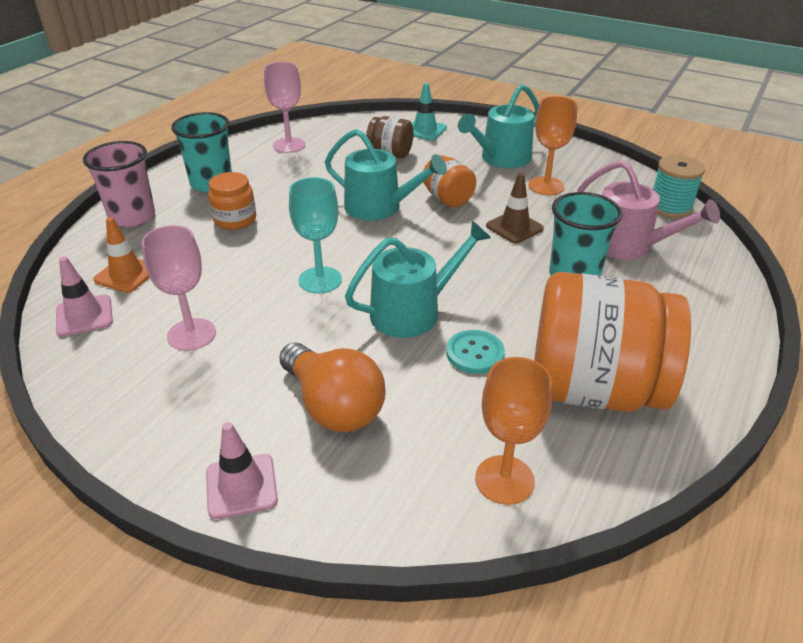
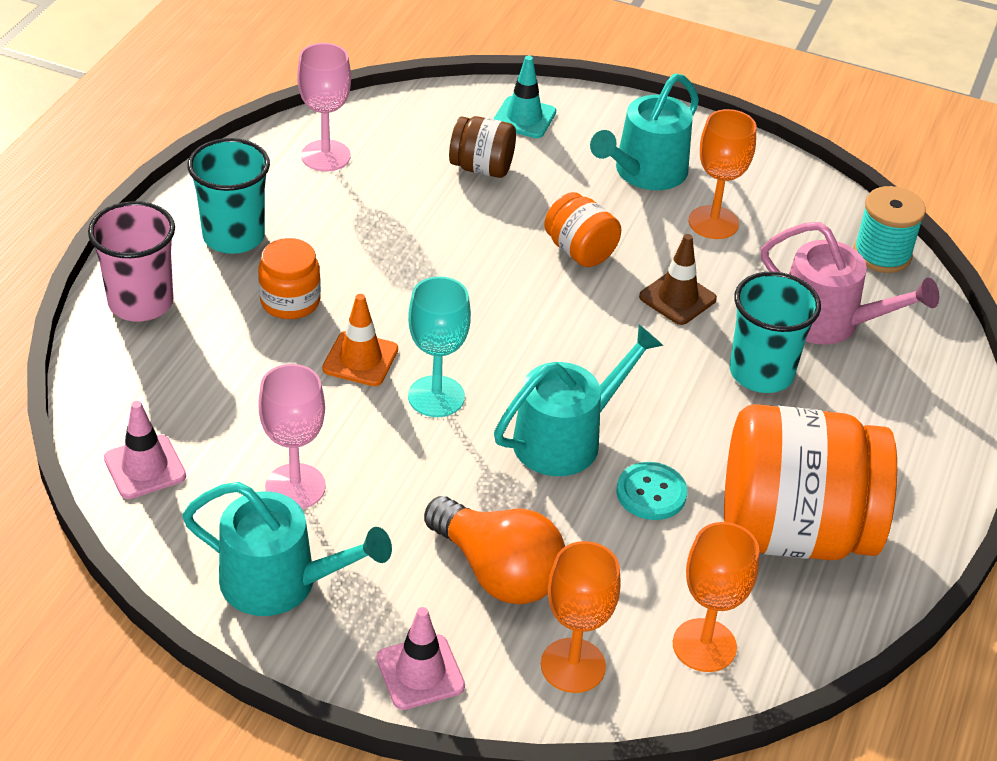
camera: 10 degrees left, 5 degrees up
orange traffic cone [93,217,150,293] -> orange traffic cone moved to [322,294,398,386]
turquoise watering can [325,129,447,220] -> turquoise watering can moved to [182,482,392,616]
none -> orange goblet [541,541,621,693]

